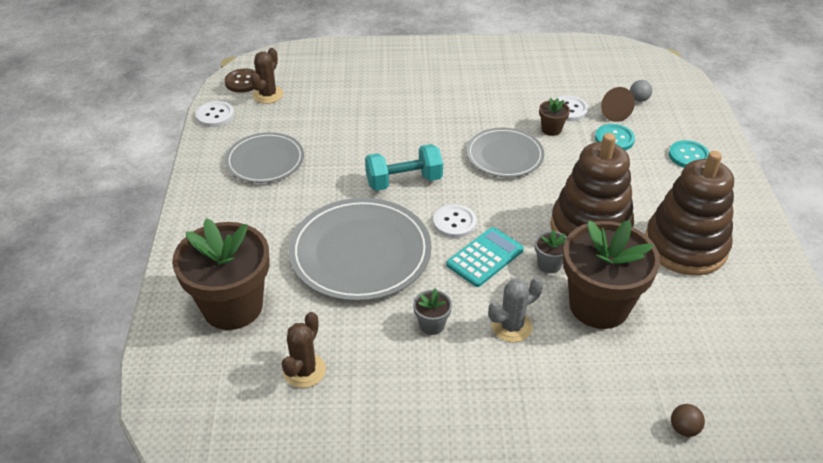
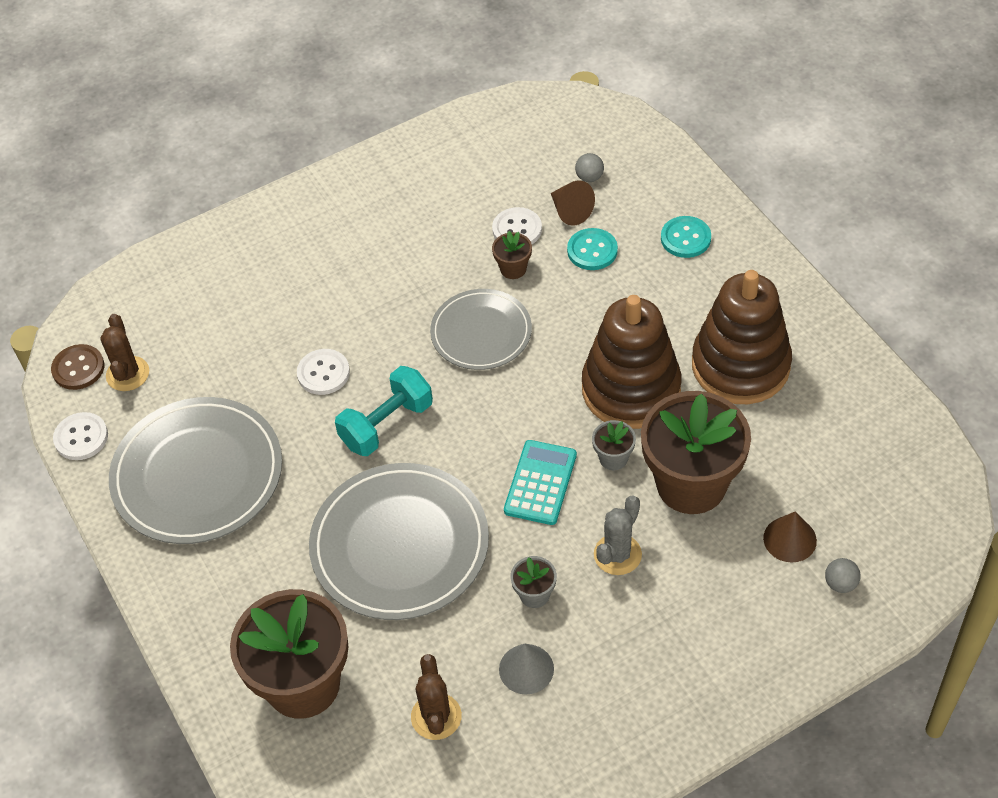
camera: 25 degrees left, 10 degrees up
grey plate [225,132,304,183] -> grey plate [109,397,282,544], size x1.62
white button [433,204,477,238] -> white button moved to [297,349,350,395]
brown ball [671,404,705,437] -> grey ball [825,558,861,593]
none -> grey cone [499,643,554,694]
none -> brown cone [763,511,817,563]

